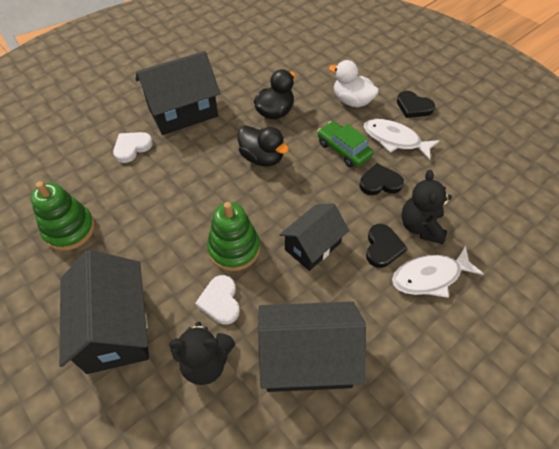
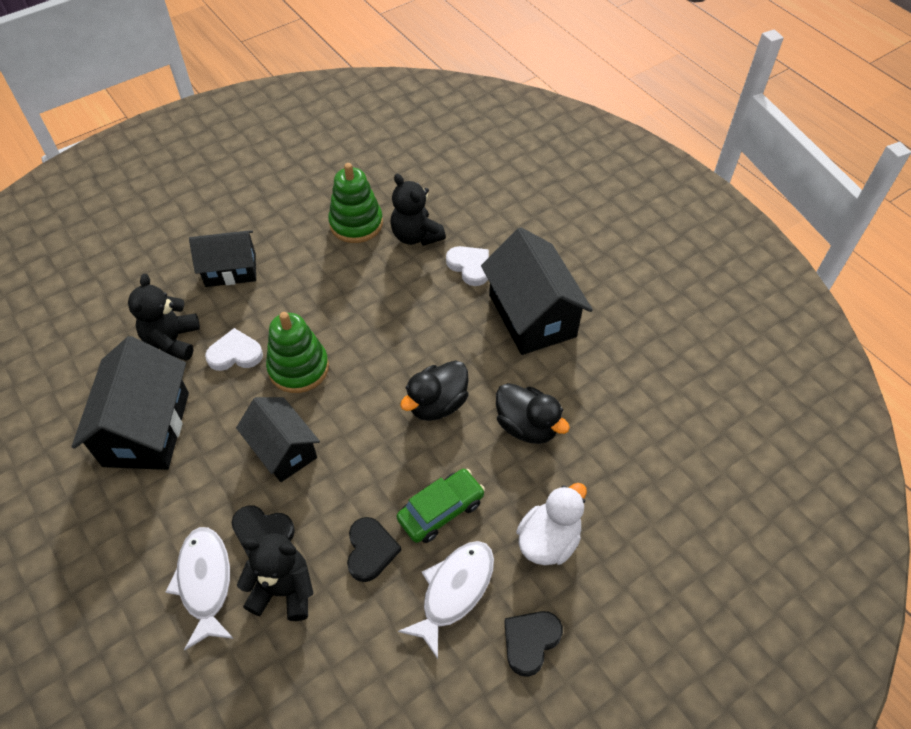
camera: 95 degrees right, 0 degrees up
black house [59,250,149,374] -> black house [189,230,256,287], size x0.64
none -> black teddy bear [390,174,446,246]

